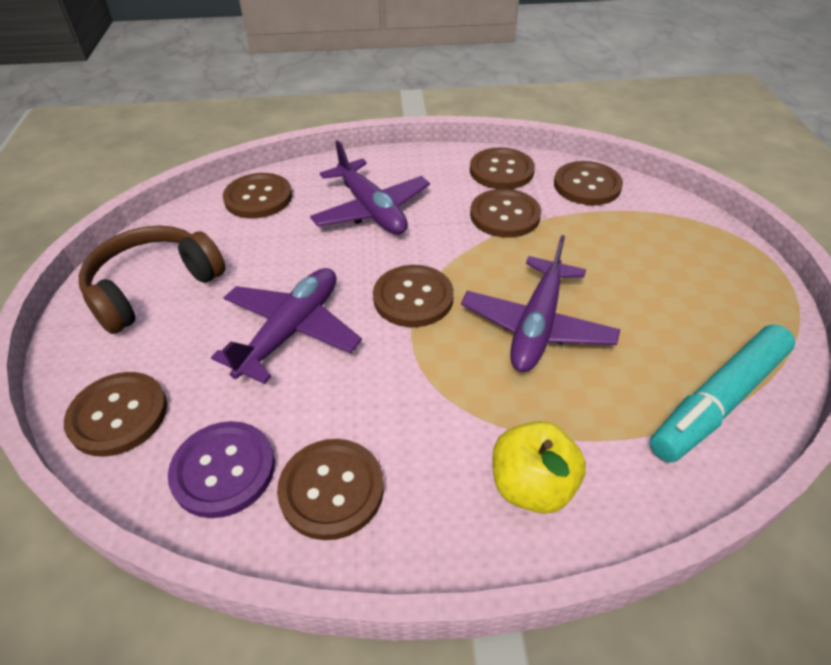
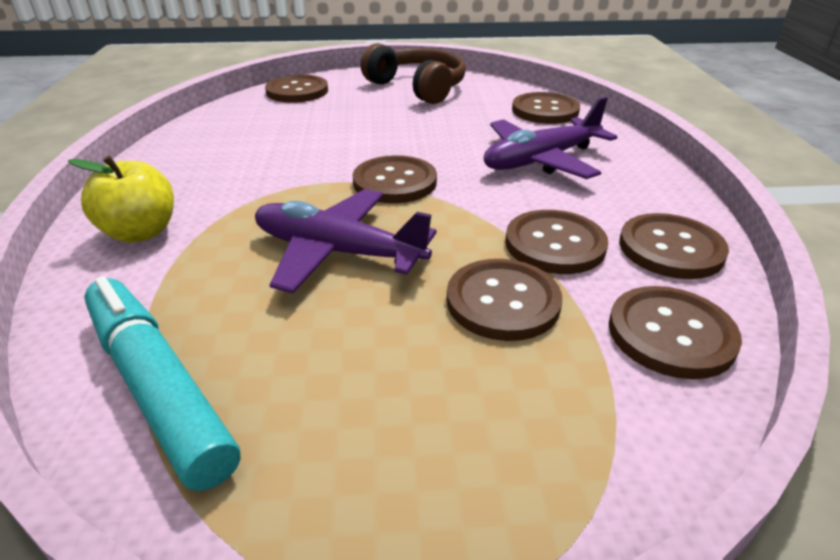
camera: 90 degrees right, 10 degrees down
purple button [168,421,275,518] -> none
purple plane [211,268,362,384] -> none
brown button [277,439,384,540] -> brown button moved to [447,259,562,341]

